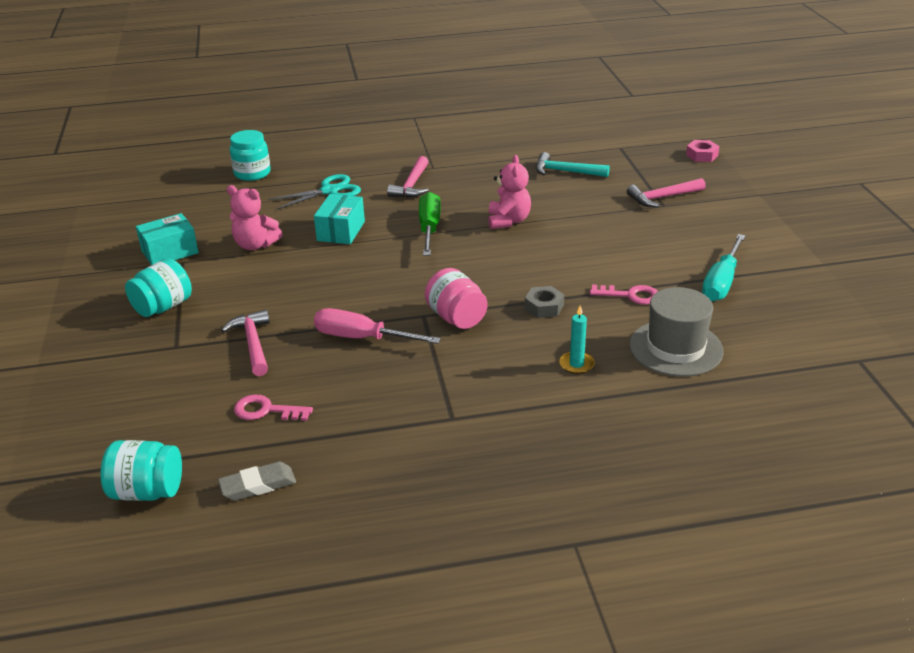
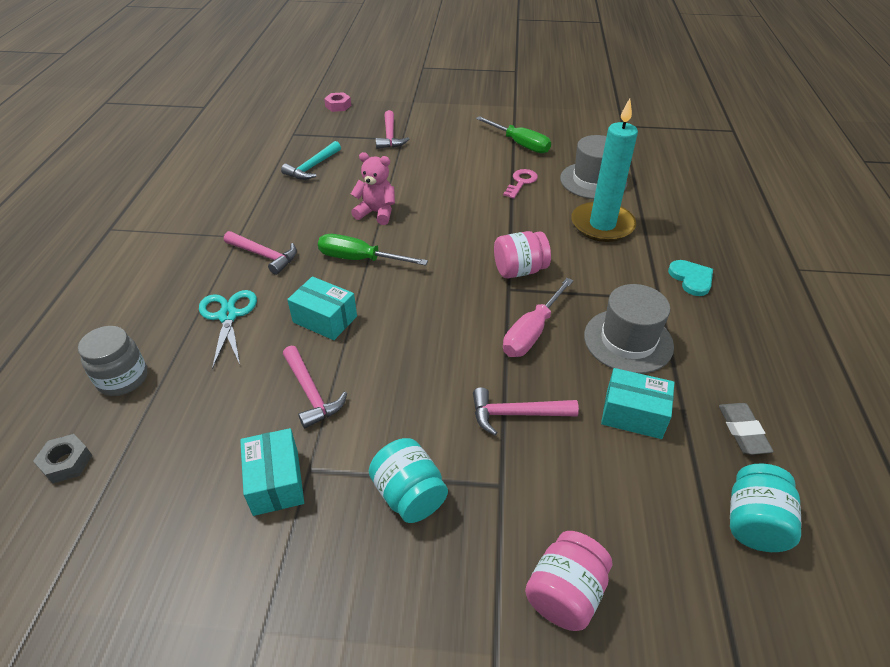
camera: 75 degrees left, 10 degrees up
pink teddy bear [227,185,283,250] -> pink hammer [283,346,347,429]
turquoise jar [230,130,271,181] -> grey jar [78,326,148,396]
pink key [234,395,313,421] -> turquoise box [601,368,675,439]
grey nut [525,286,564,318] -> grey nut moved to [33,434,93,483]
turquoise candle [559,306,595,374] -> turquoise candle [571,99,638,242], size x2.36
turquoise screwdriver [702,234,745,301] -> green screwdriver [476,116,551,154]
none -> pink jar [525,531,612,631]
none -> grey hat [584,284,674,374]
none -> turquoise heart [668,260,713,296]

